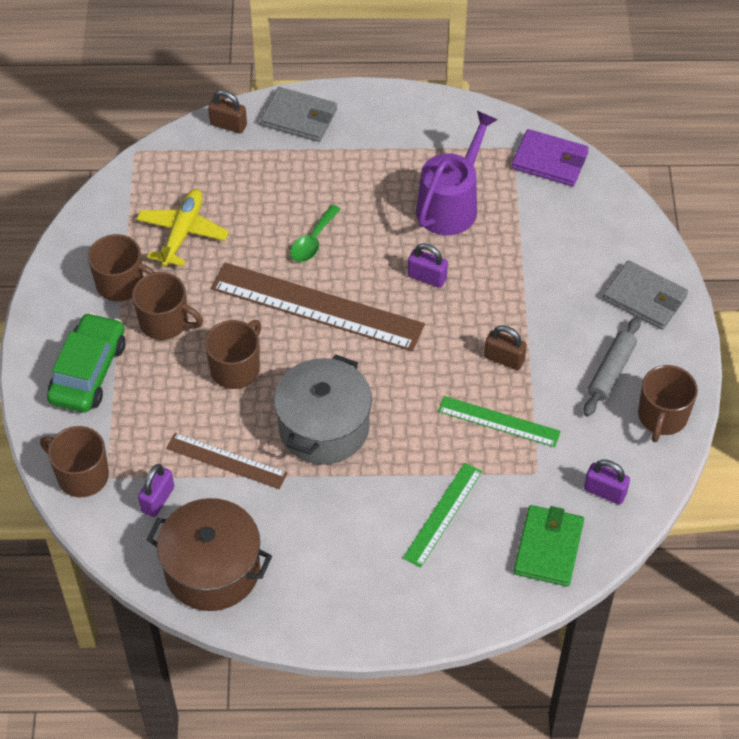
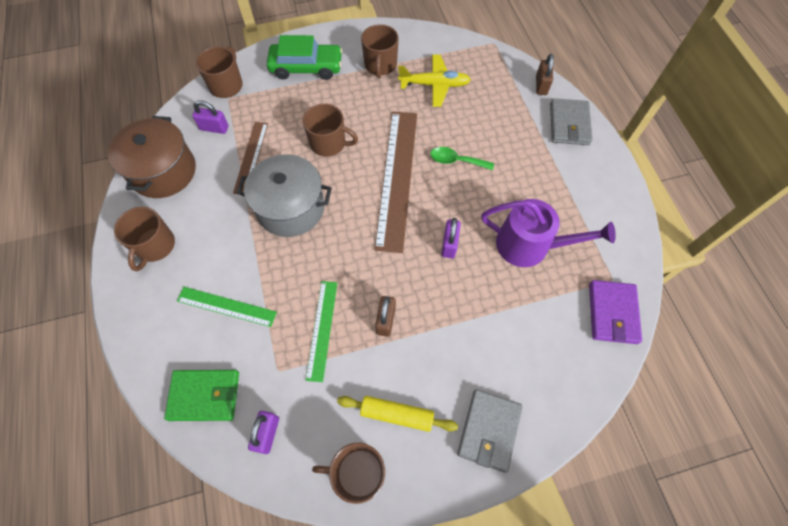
camera: 75 degrees right, 10 degrees up
brown mug [132,272,203,340] -> brown mug moved to [114,207,175,271]
grey rolling pin [584,317,641,416] -> yellow rolling pin [337,396,458,432]

